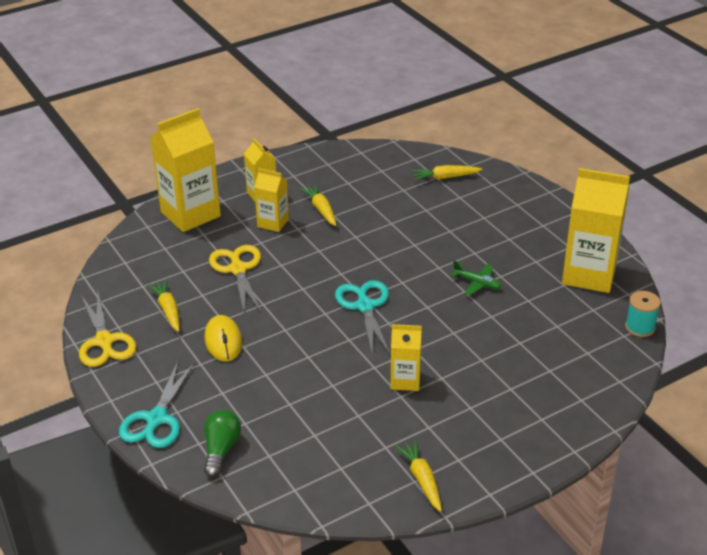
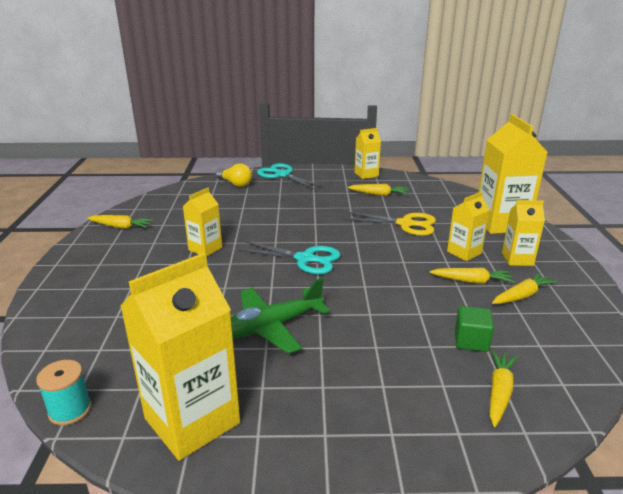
camera: 120 degrees right, 10 degrees down
yellow scissors [79,292,136,367] -> yellow carton [355,128,381,179]
yellow mouse [204,315,242,361] -> none
green light bulb [204,410,241,477] -> yellow light bulb [216,163,252,187]
green plane [451,261,502,295] -> green plane [231,278,330,354], size x1.85
none -> green cube [455,306,494,352]
none -> yellow carrot [492,273,557,304]

